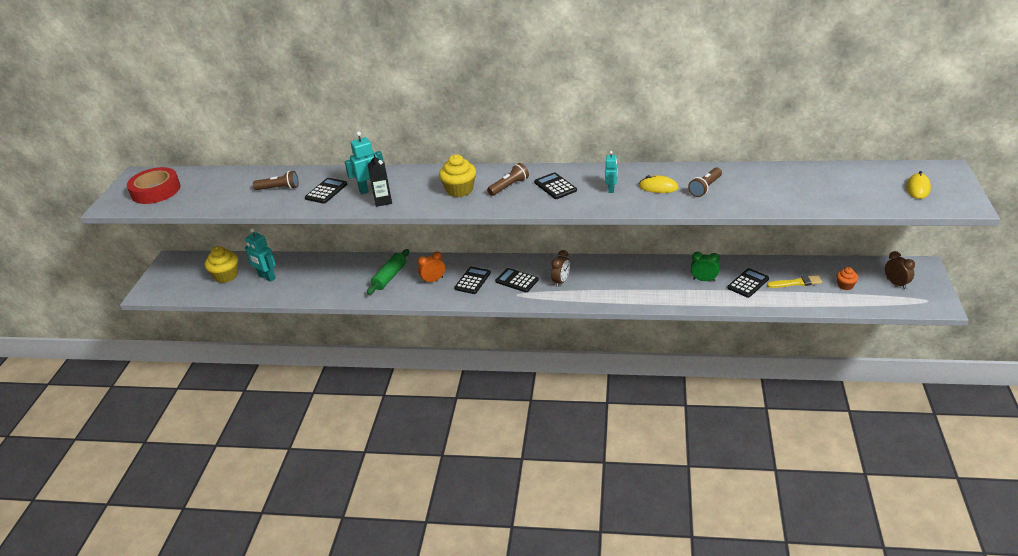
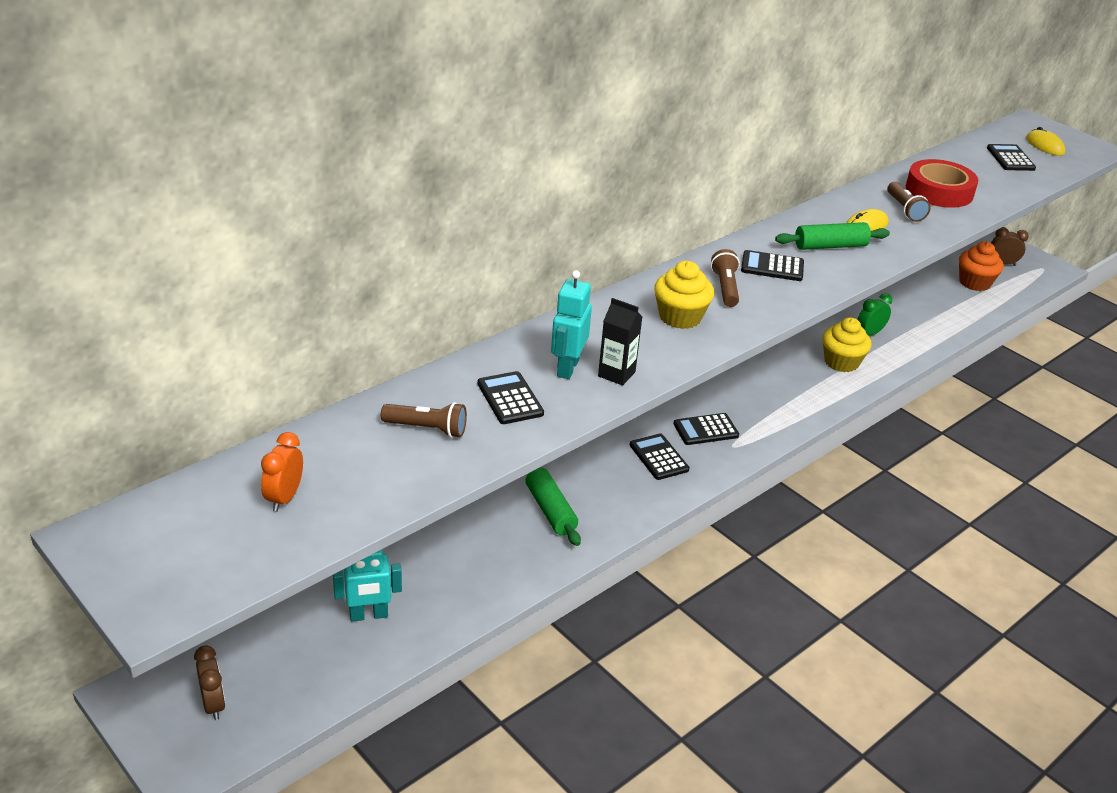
camera: 55 degrees left, 0 degrees up
red tape [127,167,181,204] -> red tape moved to [906,159,978,208]
yellow cupcake [205,246,238,283] -> yellow cupcake moved to [822,317,872,372]
brown flashlight [253,171,299,190] -> brown flashlight turned 60 degrees clockwise [381,402,467,438]
orange clock [418,252,445,284] -> orange clock moved to [261,432,303,512]
brown clock [551,250,570,287] -> brown clock moved to [194,645,226,720]
turquoise robot [605,151,618,193] -> green rolling pin [775,222,890,250]
black calculator [727,268,769,298] -> black calculator moved to [987,144,1036,171]
yellow brush [767,275,822,288] -> none
orange cupcake [836,267,858,290] -> orange cupcake [959,241,1003,291], size x1.78

